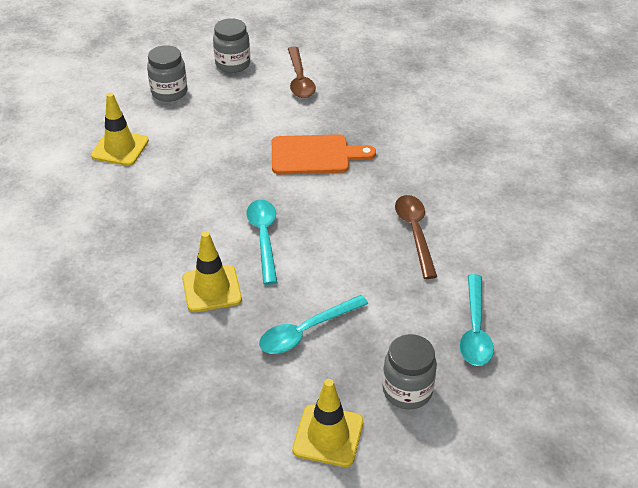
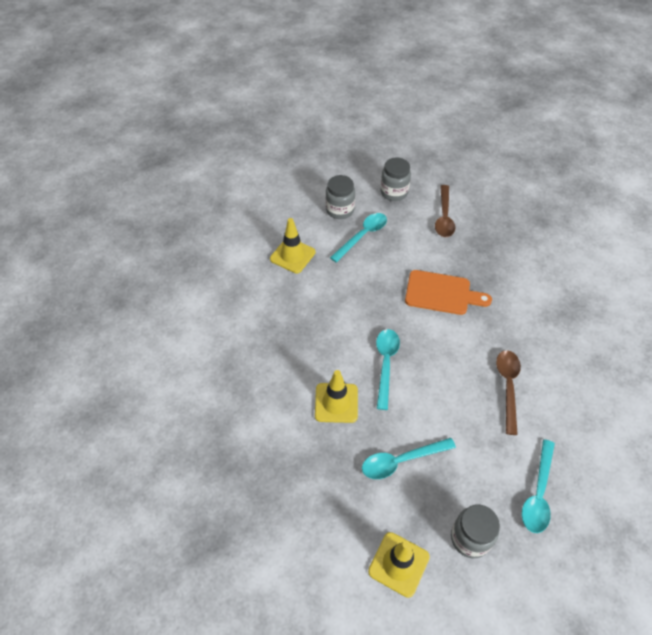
camera: 15 degrees right, 10 degrees up
none -> turquoise spoon [330,213,387,263]

